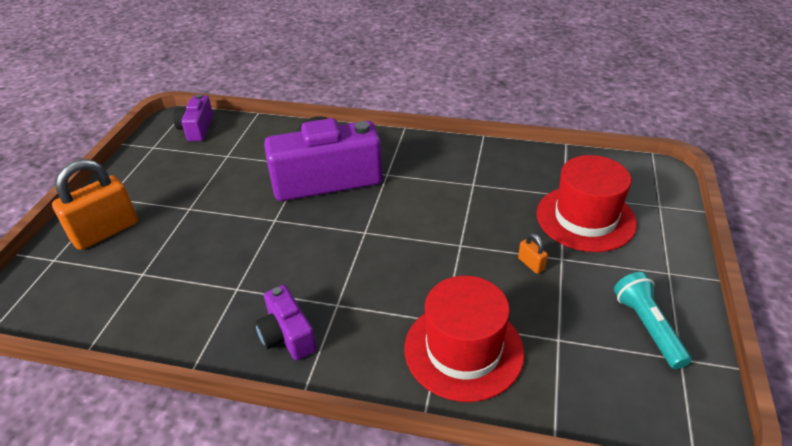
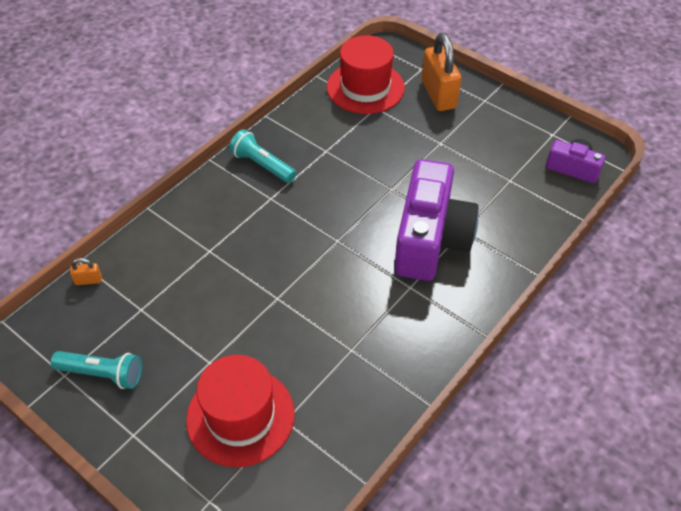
camera: 115 degrees right, 10 degrees up
purple camera [255,285,317,360] -> turquoise flashlight [229,129,296,183]
red hat [404,276,524,402] -> red hat moved to [327,35,405,114]
orange padlock [518,233,548,274] -> orange padlock moved to [70,258,102,285]

